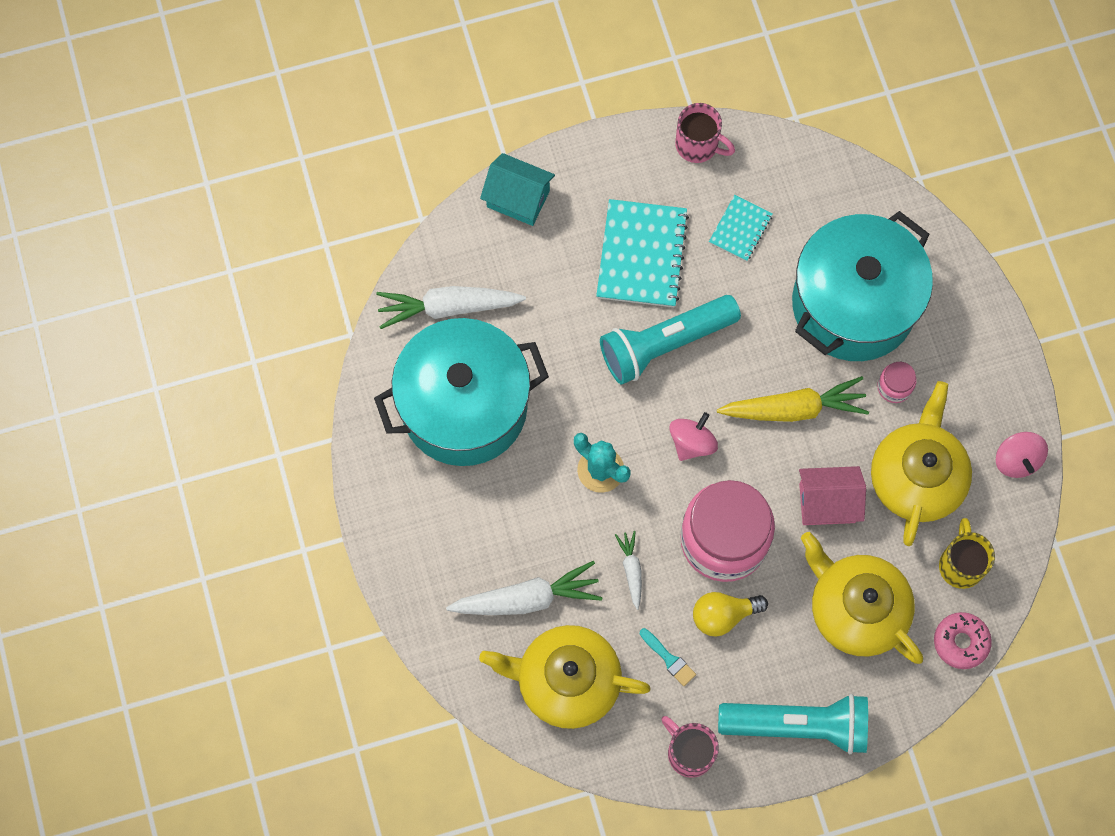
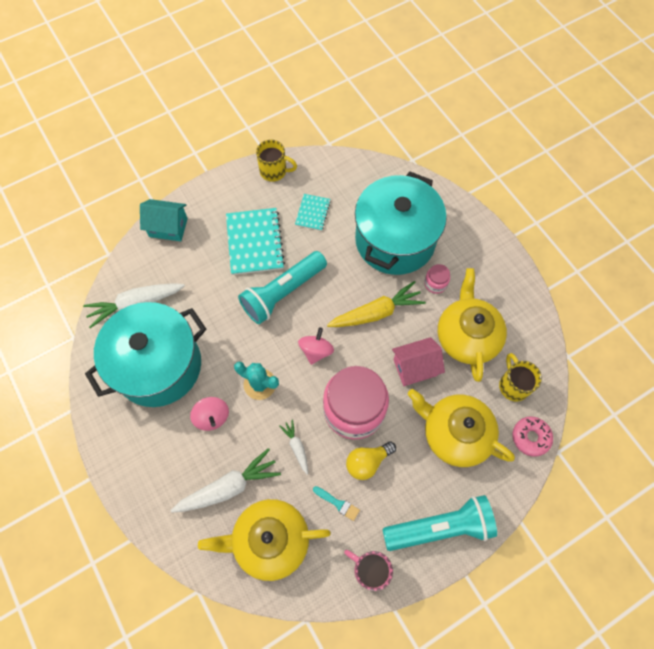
camera: 15 degrees left, 5 degrees down
pink mug [675,103,735,163] -> yellow mug [256,140,297,182]
pink spinning top [996,432,1048,478] -> pink spinning top moved to [190,397,229,431]

